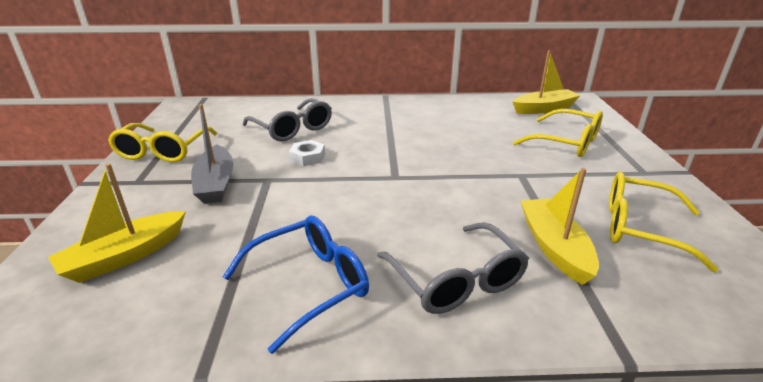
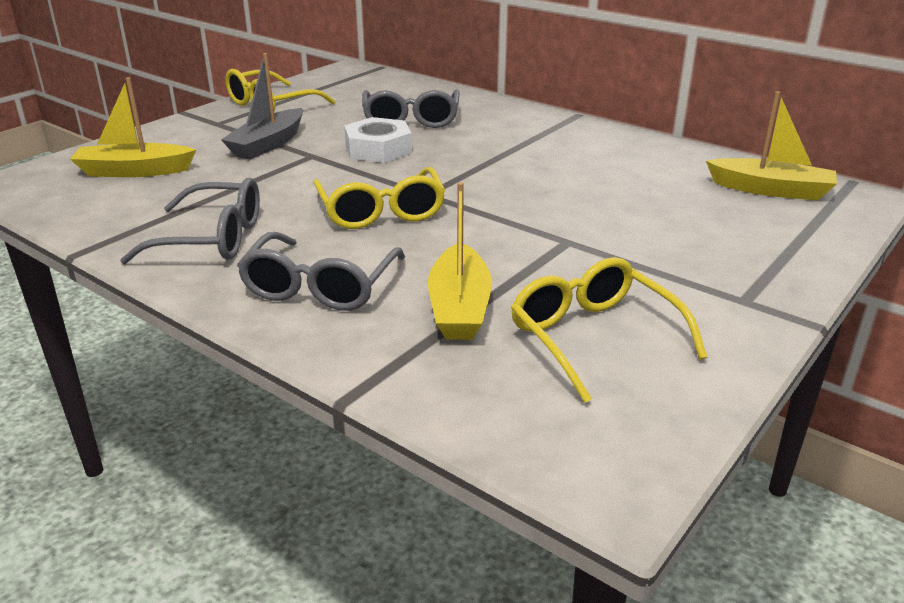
camera: 40 degrees right, 0 degrees up
blue glasses [223,215,369,354] -> grey glasses [120,178,260,264]
white nut [289,140,325,166] -> white nut [344,117,412,163], size x1.58
yellow glasses [513,109,603,157] -> yellow glasses moved to [313,167,446,229]
yellow boat [520,168,599,285] -> yellow boat turned 150 degrees clockwise [428,182,492,340]

